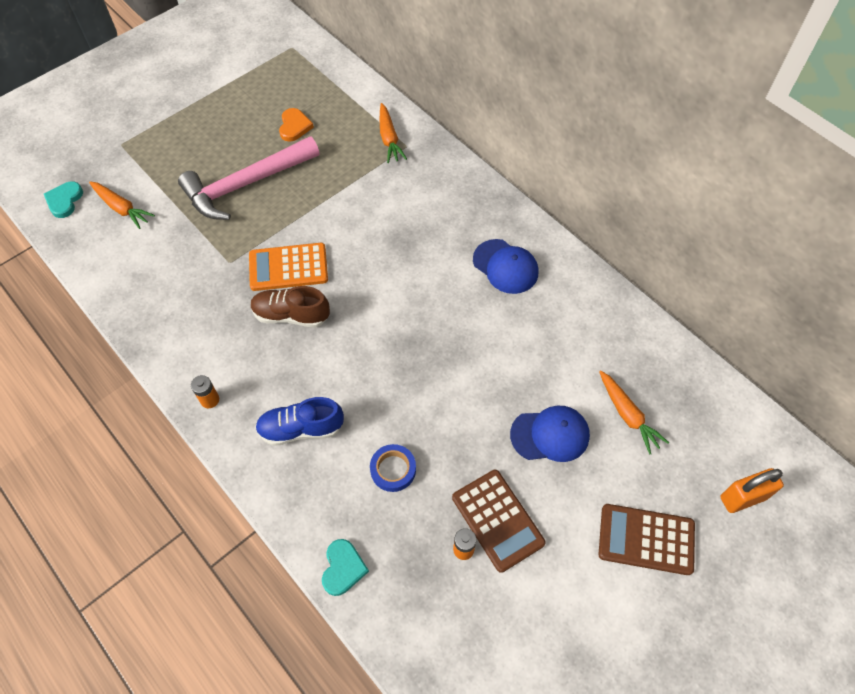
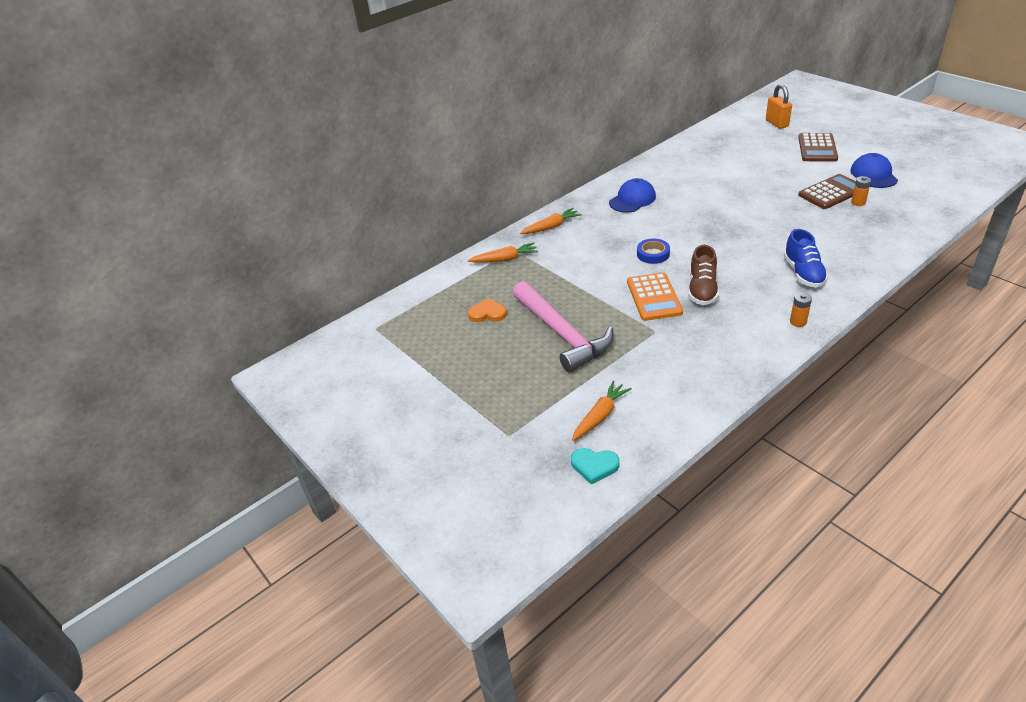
camera: 85 degrees left, 20 degrees down
turquoise heart [322,539,369,596] -> none
blue tape [370,444,416,492] -> blue tape moved to [637,239,670,264]
blue cap [510,406,590,462] -> blue cap moved to [850,153,898,188]
orange carrot [599,370,669,455] -> orange carrot moved to [520,208,582,234]

